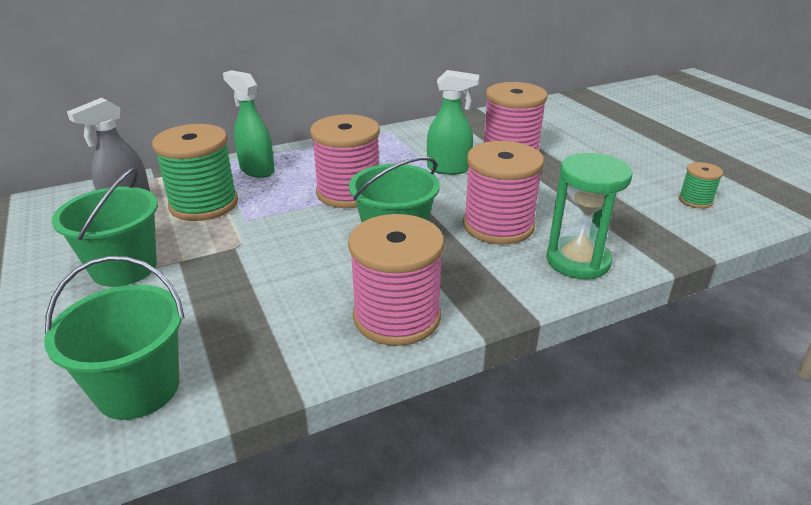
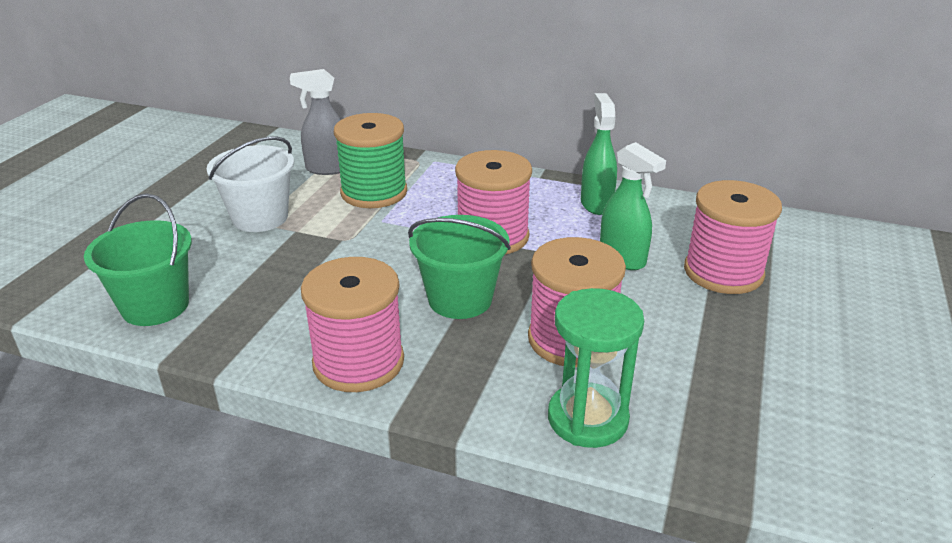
camera: 45 degrees right, 0 degrees up
green bucket [52,167,158,287] -> white bucket [207,137,294,232]
green spray bottle [223,70,275,178] -> green spray bottle moved to [581,93,617,215]
green spool [679,162,723,209] -> none

